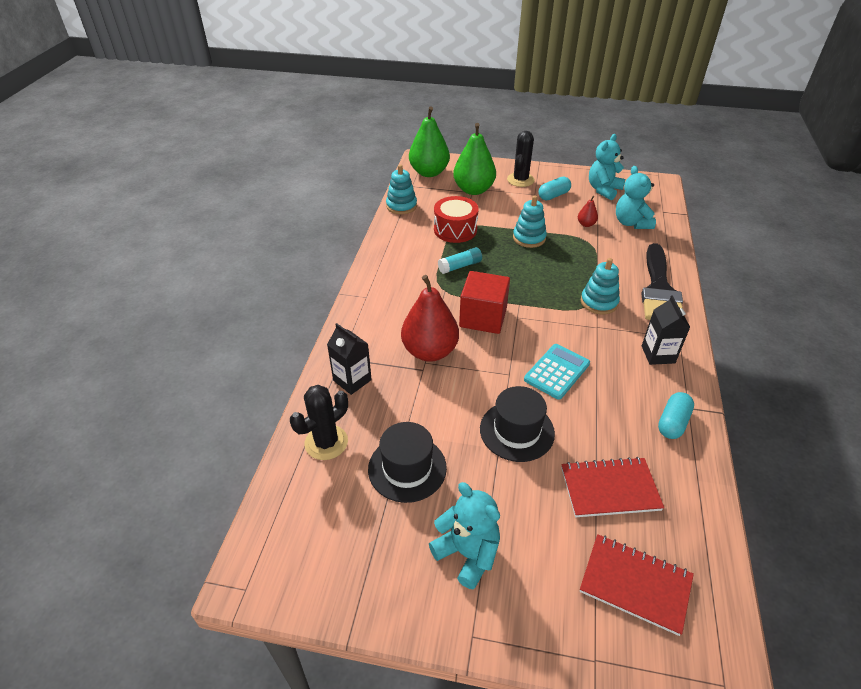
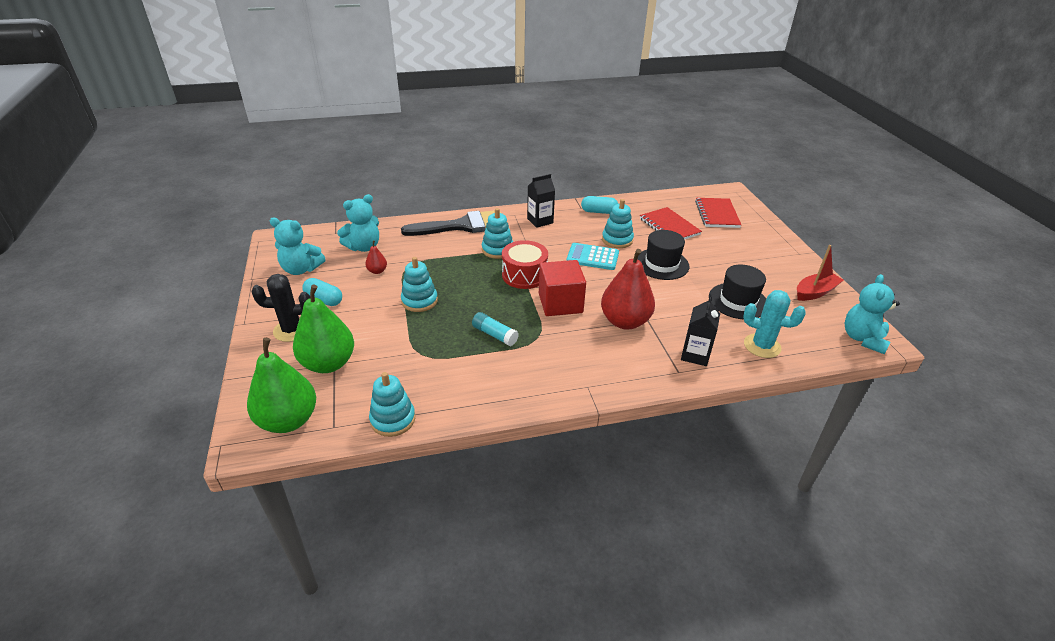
camera: 115 degrees left, 5 degrees down
black cactus [290,385,348,460] -> turquoise cactus [743,290,806,358]
turquoise teddy bear [429,482,500,589] -> turquoise teddy bear moved to [845,274,900,354]
red drum [434,196,479,243] -> red drum moved to [502,240,548,289]
none -> turquoise stacking toy [602,199,634,248]
none -> red boat [797,245,843,301]

